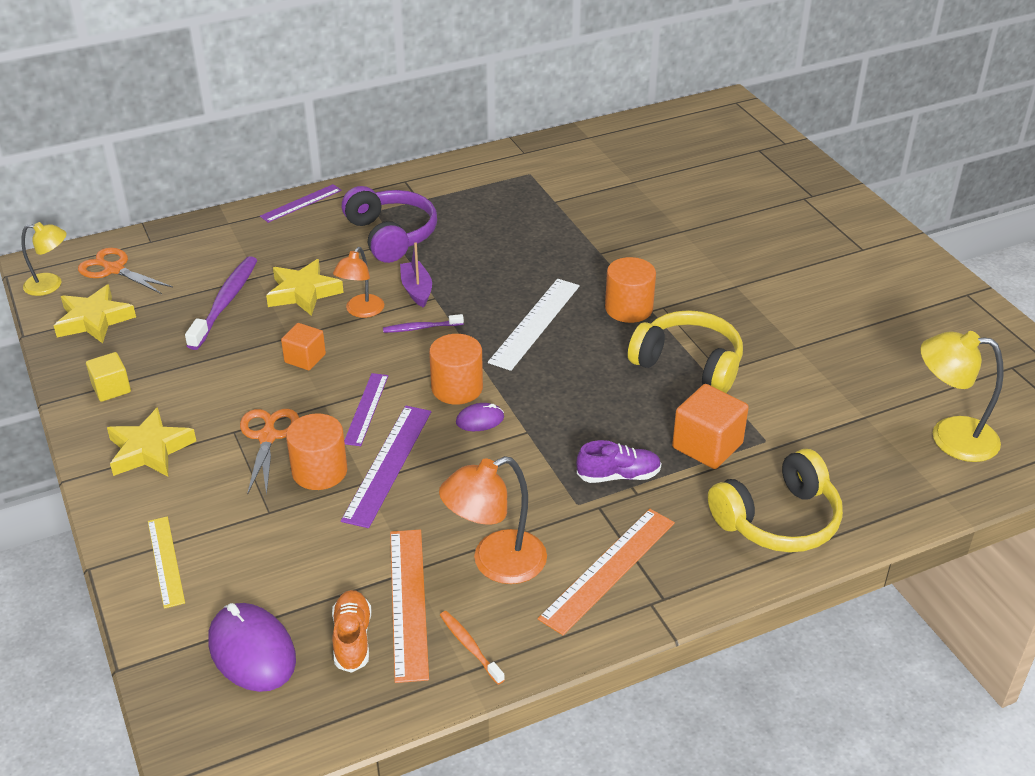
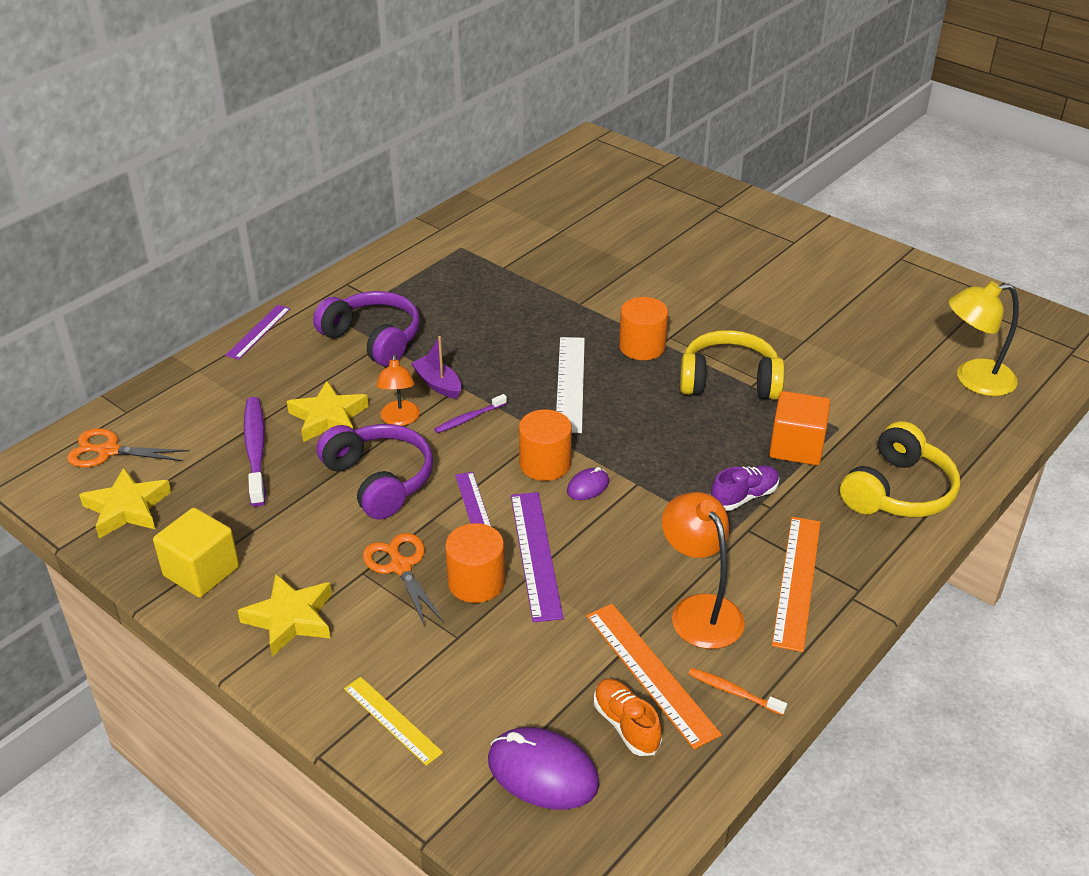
camera: 25 degrees left, 0 degrees up
yellow lamp [22,222,67,296] -> none
yellow cube [86,352,131,402] -> yellow cube [153,508,239,598], size x1.59
orange cube [281,323,326,370] -> purple headphones [317,424,433,520]
orange lamp [439,456,547,584] -> orange lamp turned 120 degrees clockwise [662,492,745,649]

